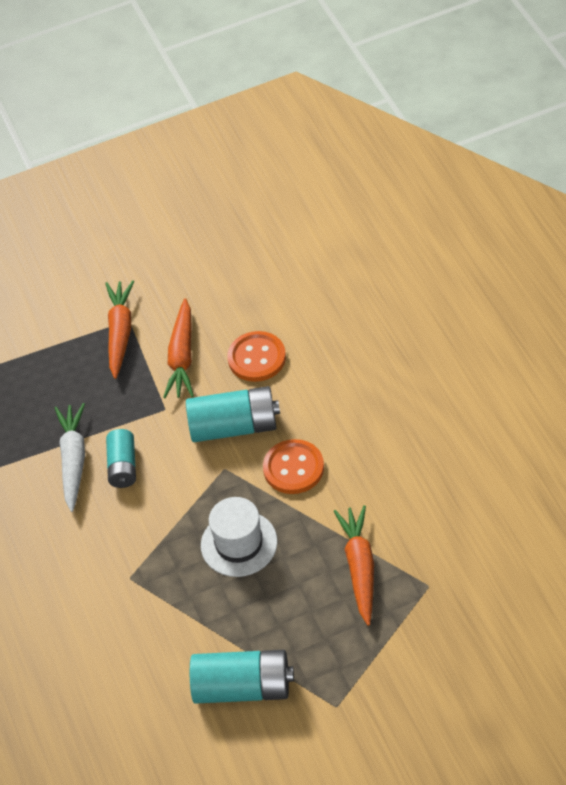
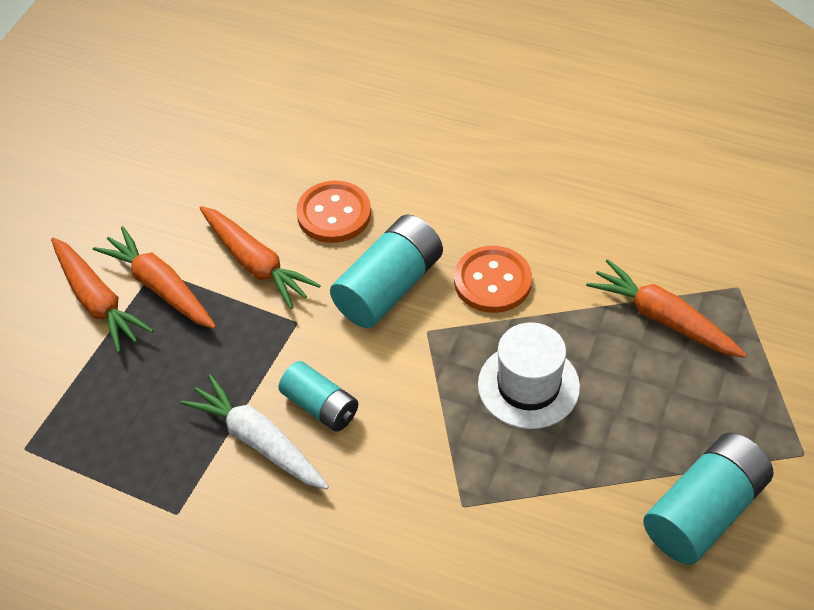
camera: 50 degrees left, 0 degrees up
none -> orange carrot [51,238,154,353]

